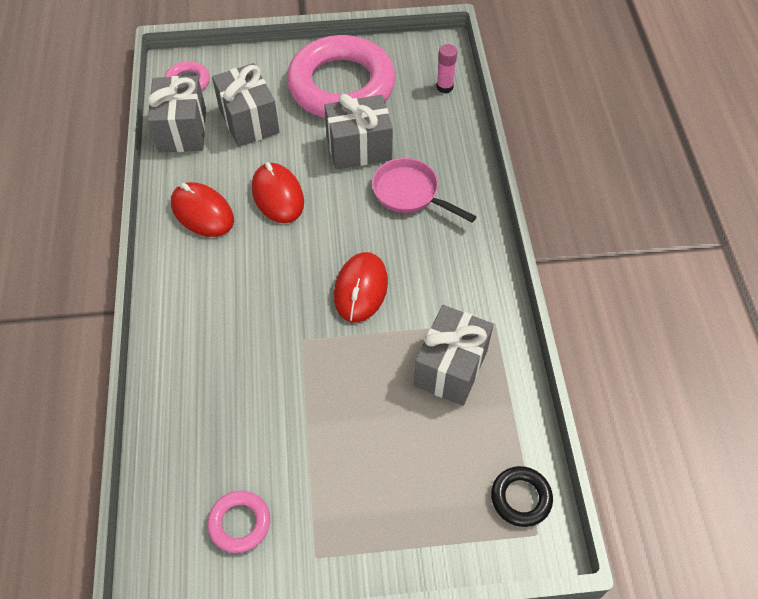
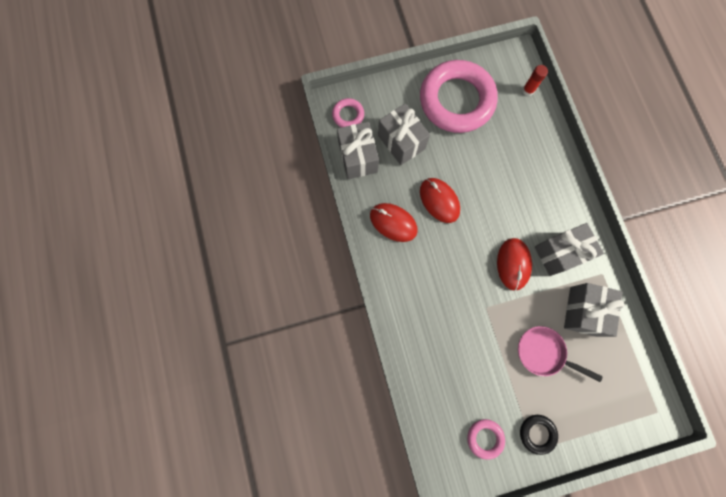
camera: 10 degrees left, 20 degrees up
grey gift [324,94,393,170] -> grey gift moved to [535,223,604,276]
pink pan [372,158,477,222] -> pink pan moved to [518,326,603,382]
pink glue stick [436,44,457,93] -> red glue stick [522,65,548,96]
black ring [491,466,553,527] -> black ring moved to [520,415,558,455]

